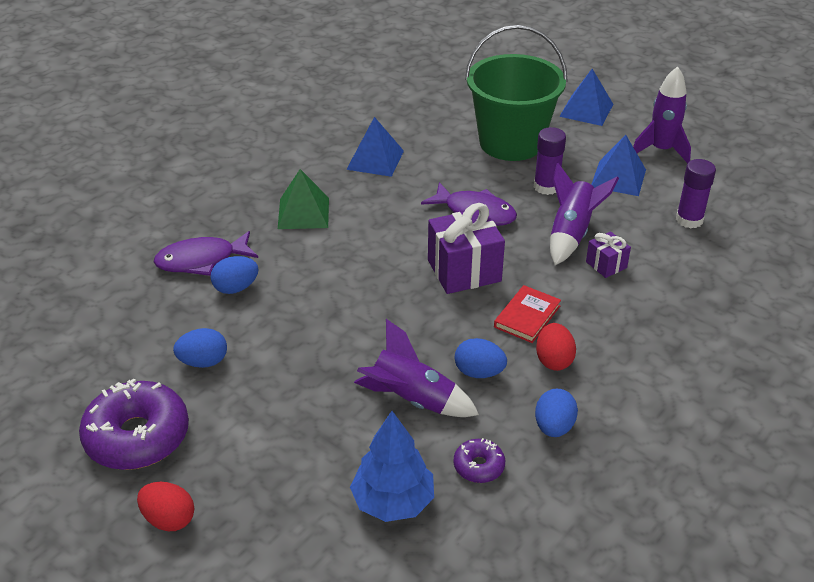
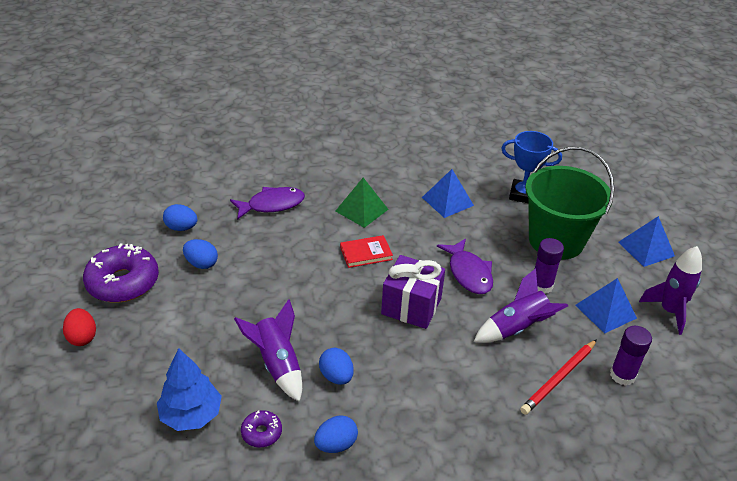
camera: 40 degrees right, 0 degrees up
purple fish [154,231,258,276] -> purple fish turned 135 degrees clockwise [230,187,305,220]
blue egg [210,256,259,294] -> blue egg moved to [163,204,197,231]
red book [494,285,561,343] -> red book moved to [340,235,393,268]
red egg [536,323,576,371] -> none
purple gift [586,231,631,278] -> none
none -> blue trophy [501,131,562,203]
none -> red pencil [520,339,597,415]

